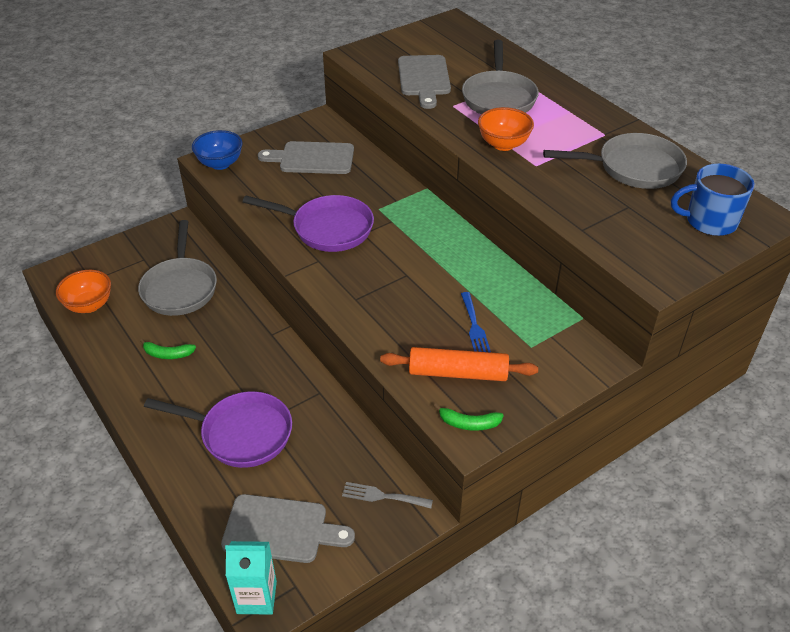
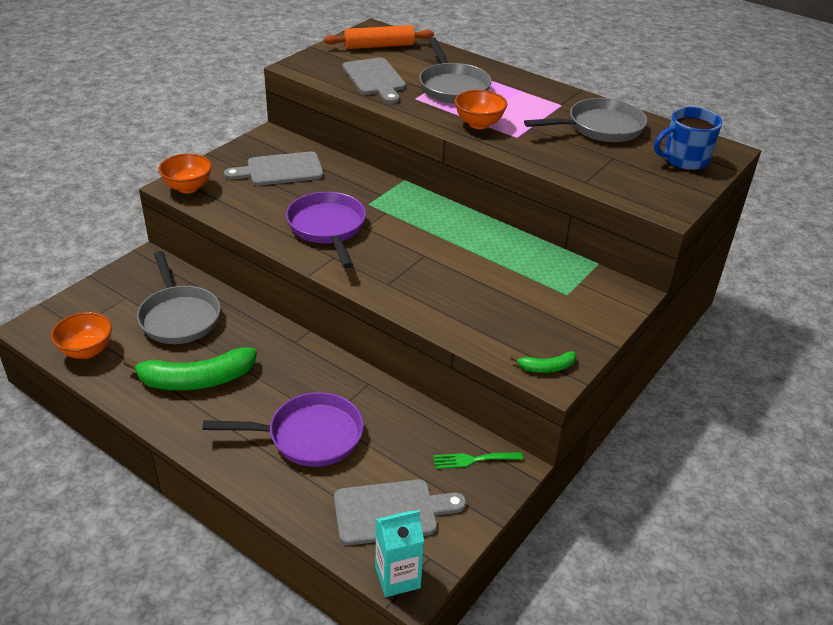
camera: 20 degrees left, 5 degrees down
green banana [140,339,196,359] -> green banana [123,348,257,390], size x2.12
blue bowl [192,130,243,170] -> orange bowl [158,153,212,193]
purple pan [243,195,374,252] -> purple pan turned 105 degrees counterclockwise [286,192,366,268]
grey fork [342,482,433,509] -> green fork [433,452,523,469]
orange rolling pin [380,347,538,381] -> orange rolling pin moved to [324,25,434,49]
blue fork [461,292,491,353] -> none

